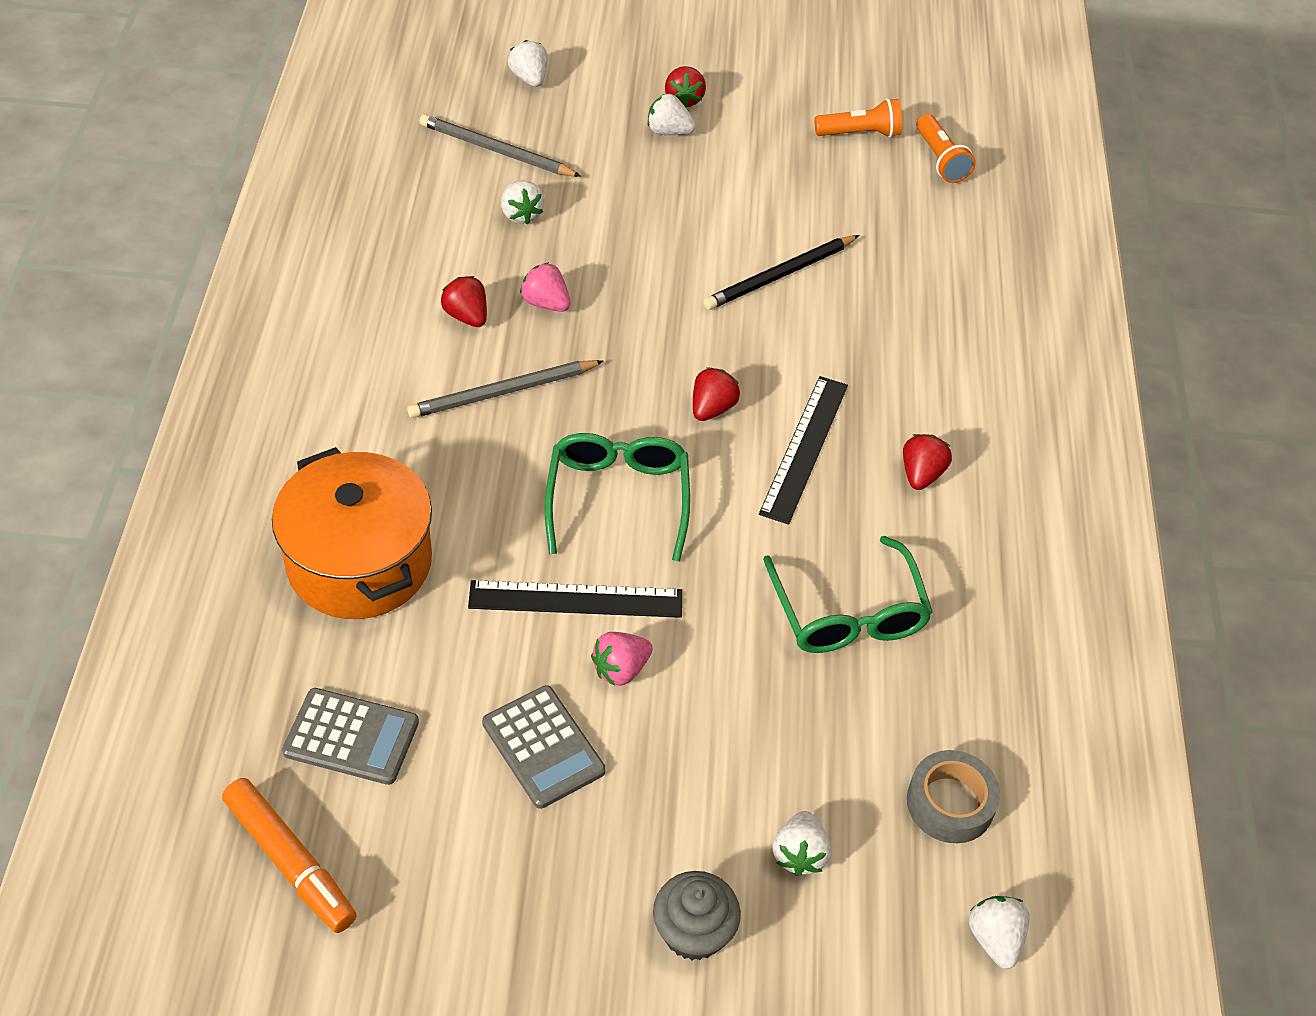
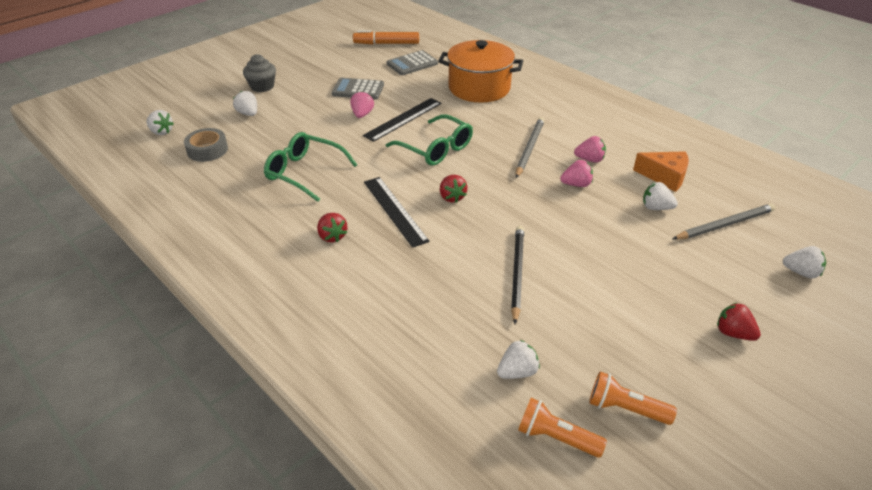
camera: 135 degrees right, 10 degrees down
red strawberry [441,276,487,327] -> pink strawberry [574,136,606,163]
white strawberry [648,94,696,135] -> white strawberry moved to [497,340,540,379]
orange flashlight [814,98,902,138] -> orange flashlight turned 75 degrees clockwise [589,372,677,425]
none -> orange cheese [633,151,689,192]

